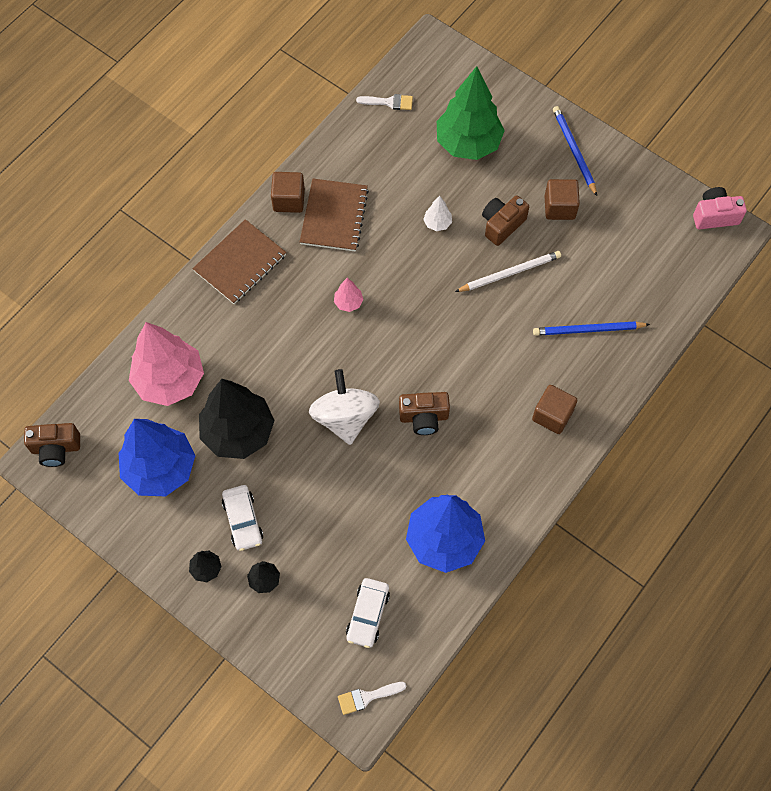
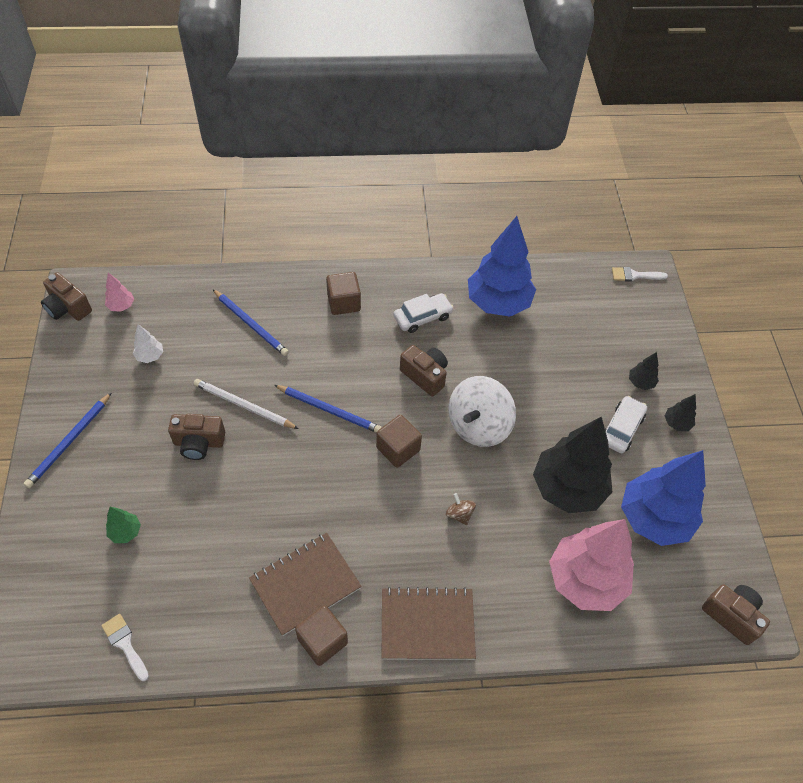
camera: 135 degrees left, 10 degrees down
pink tree [334,278,364,312] -> pink tree moved to [105,273,134,312]
white brush [338,682,406,715] -> white brush turned 150 degrees clockwise [612,267,668,282]
white car [346,578,390,648] -> white car moved to [393,293,454,333]
white tree [423,196,452,231] -> white tree moved to [133,324,163,363]
green tree [437,66,505,160] -> green tree [106,507,141,543], size x0.41
brown cube [545,179,580,220] -> brown cube moved to [376,415,422,468]
pink camera [693,187,747,229] -> brown camera [41,272,92,321]
none -> blue pencil [274,385,382,433]
none -> brown spinning top [446,493,476,525]

